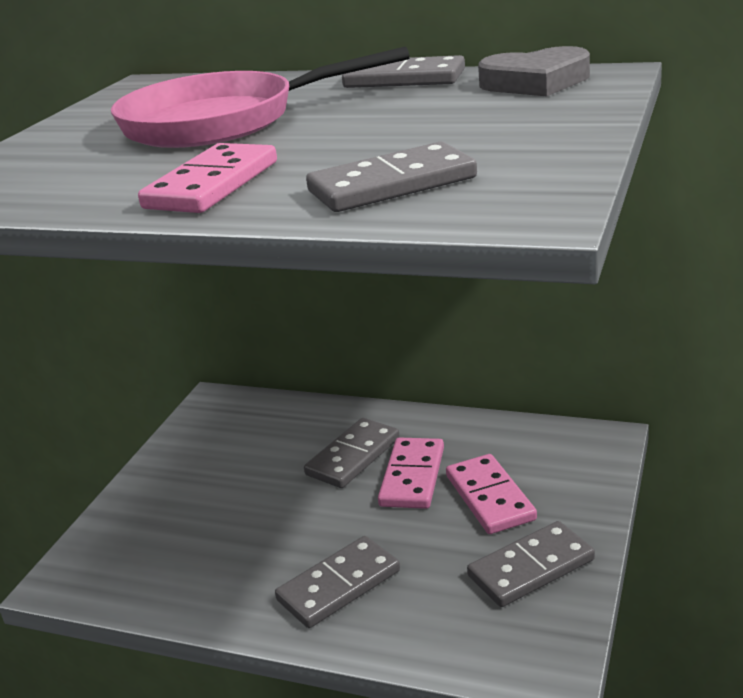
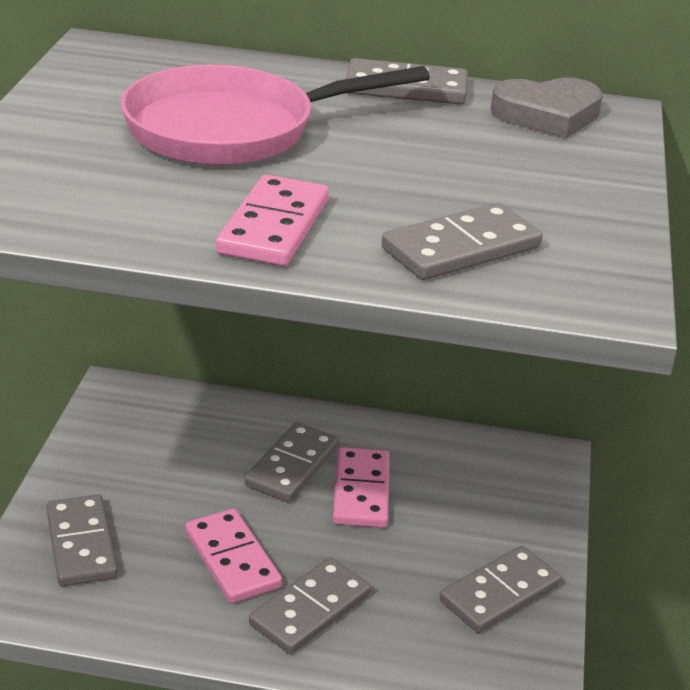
camera: 15 degrees left, 5 degrees up
pink domino [446,454,537,534] -> pink domino moved to [185,508,282,603]
none -> grey domino [46,495,118,586]

